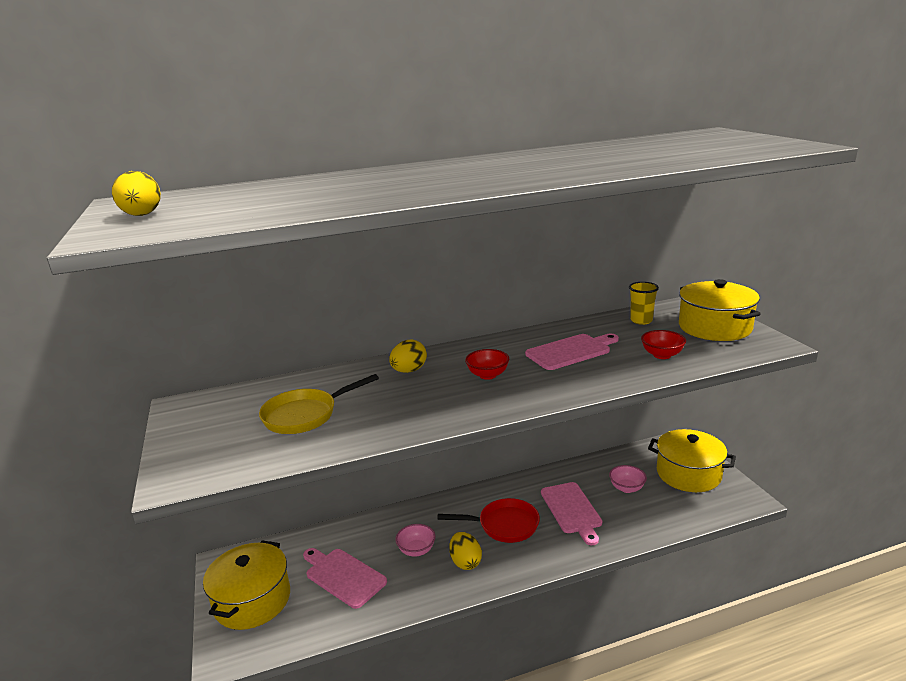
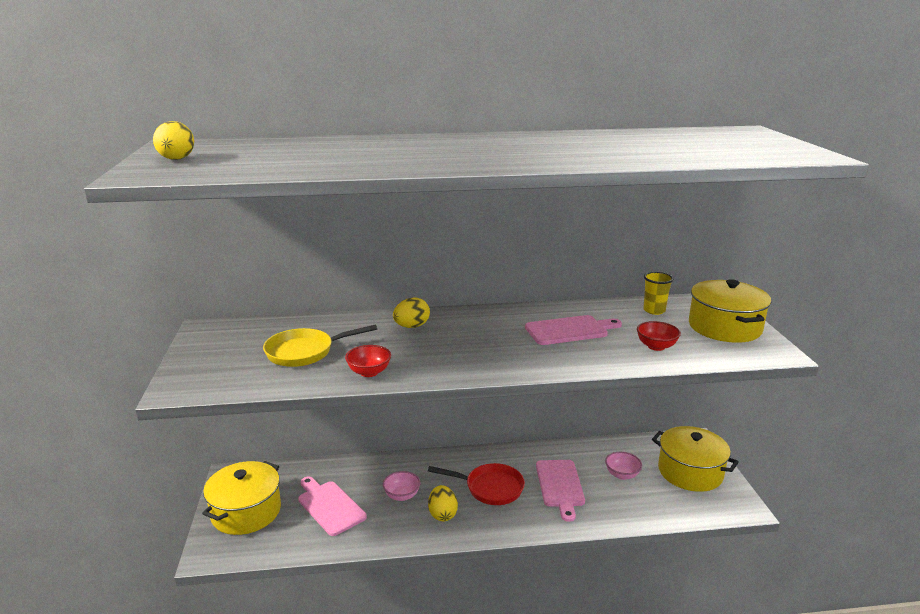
camera: 10 degrees right, 0 degrees up
red bowl [465,349,509,380] -> red bowl moved to [345,345,391,377]

